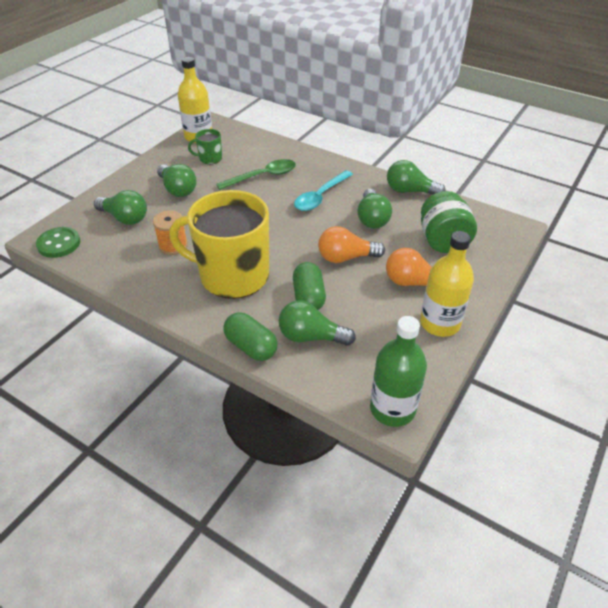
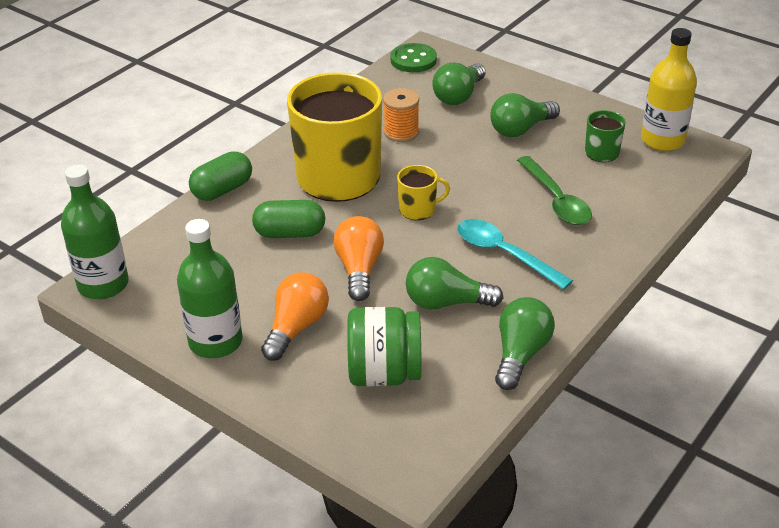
camera: 95 degrees right, 5 degrees down
green light bulb [279,300,356,346] -> none
yellow bottle [420,231,474,337] -> green bottle [177,219,243,358]
none -> yellow mug [397,165,450,220]

